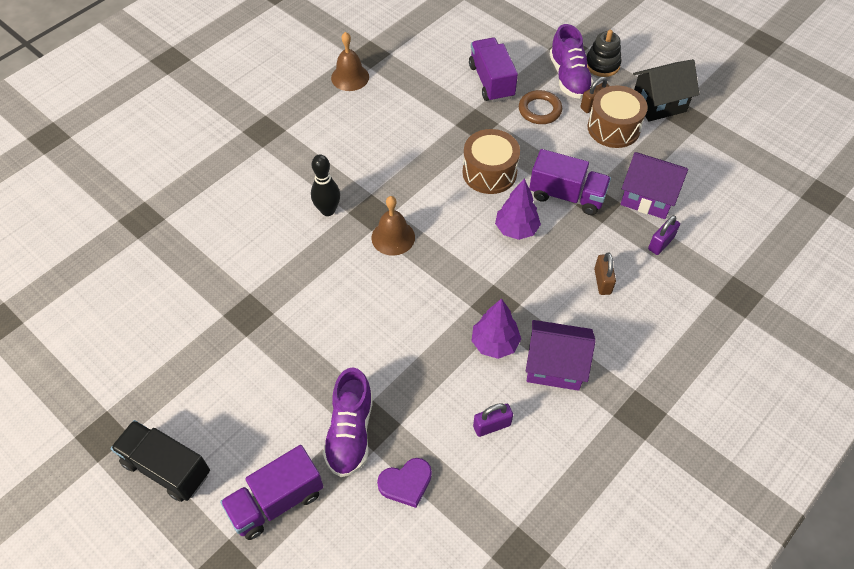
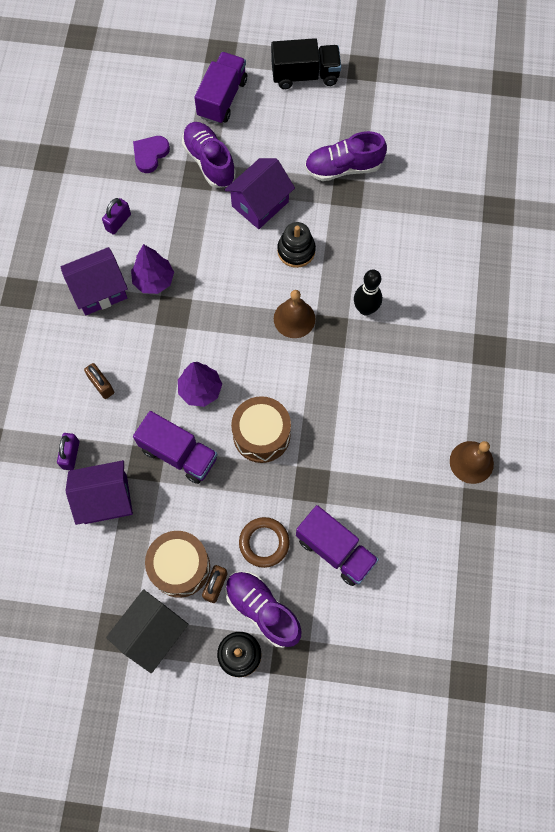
camera: 145 degrees right, 15 degrees up
purple truck [529,149,611,215] -> purple truck turned 135 degrees counterclockwise [133,411,218,484]
none -> purple house [225,158,295,229]
none -> black stacking toy [277,222,316,268]
none -> purple shoe [305,131,387,181]

